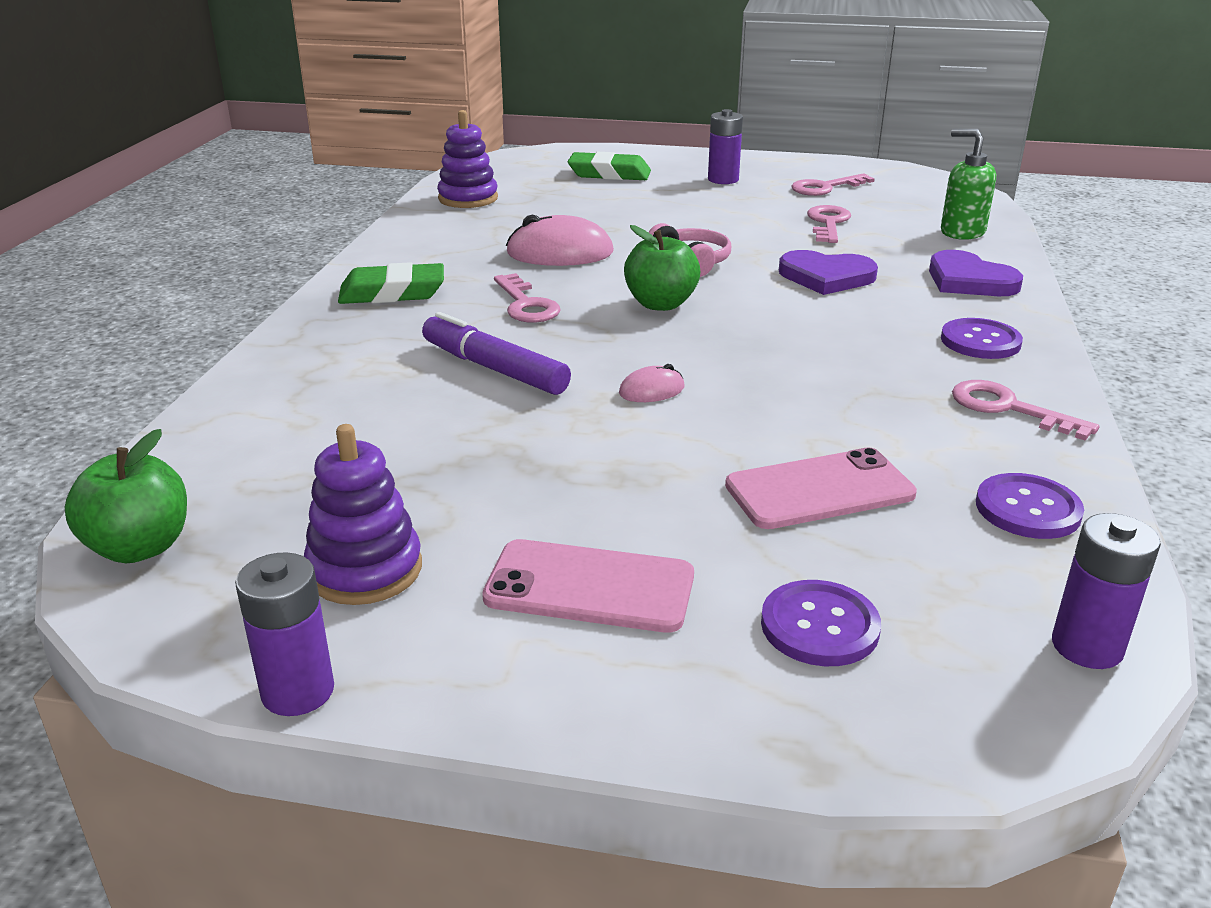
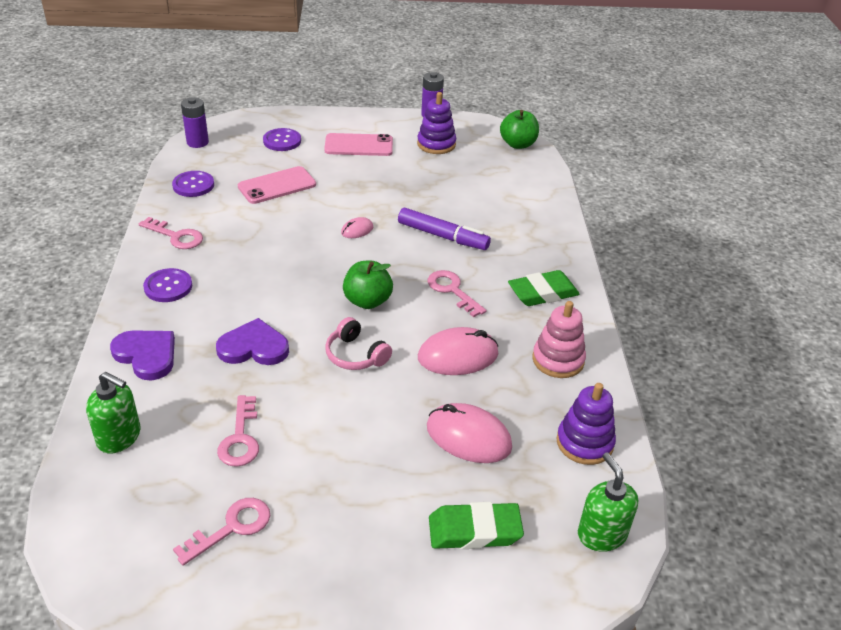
camera: 165 degrees right, 10 degrees up
purple battery [708,109,743,184] -> none
none -> pink mouse [427,403,512,463]
none -> pink stacking toy [532,301,586,378]
none -> green soap dispenser [578,453,638,552]

